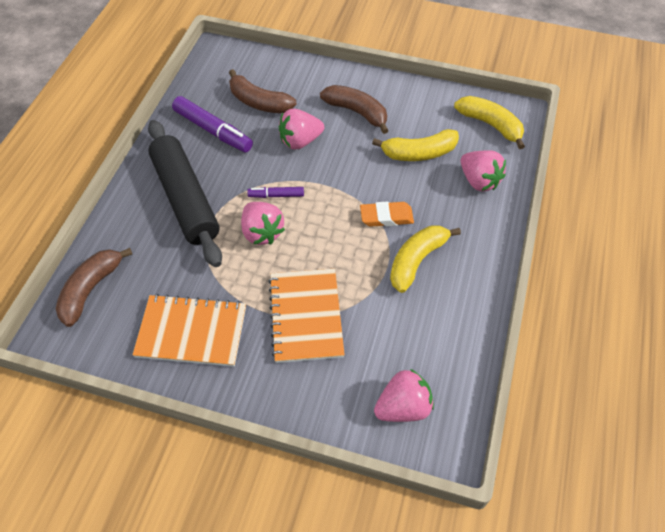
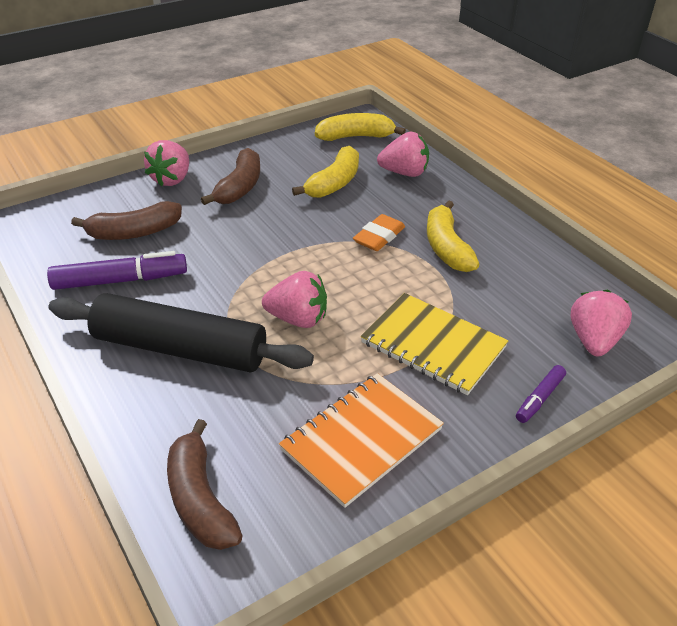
camera: 50 degrees left, 15 degrees down
purple marker [247,187,304,198] -> purple marker moved to [516,365,566,423]
orange notebook [268,269,345,363] -> yellow notebook [361,293,508,395]
pink strawberry [279,109,324,150] -> pink strawberry moved to [144,140,189,186]
brown banana [320,85,389,134] -> brown banana turned 120 degrees clockwise [201,148,260,205]

